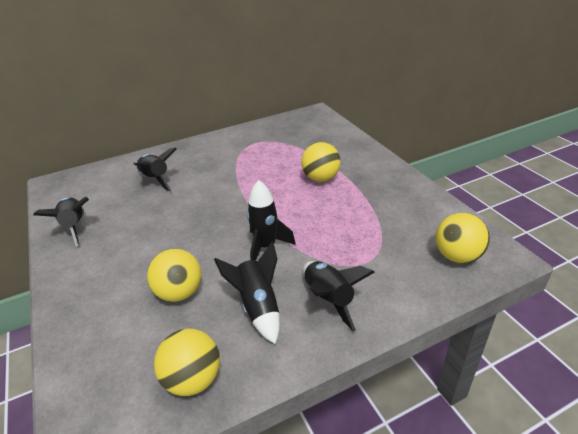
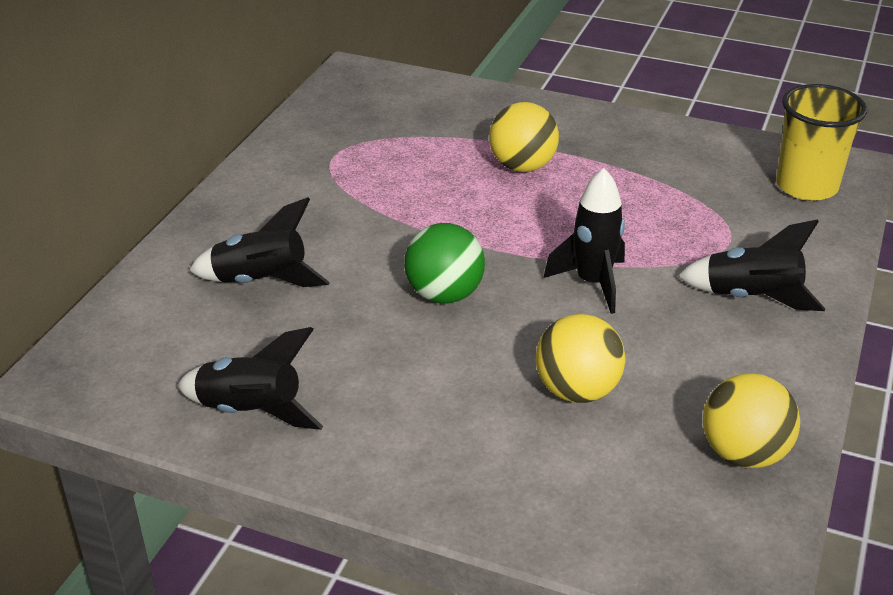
camera: 45 degrees left, 0 degrees up
black rocket [214,242,280,344] -> none
yellow ball [435,213,490,263] -> yellow cup [776,84,867,201]
none -> green ball [404,223,485,303]

